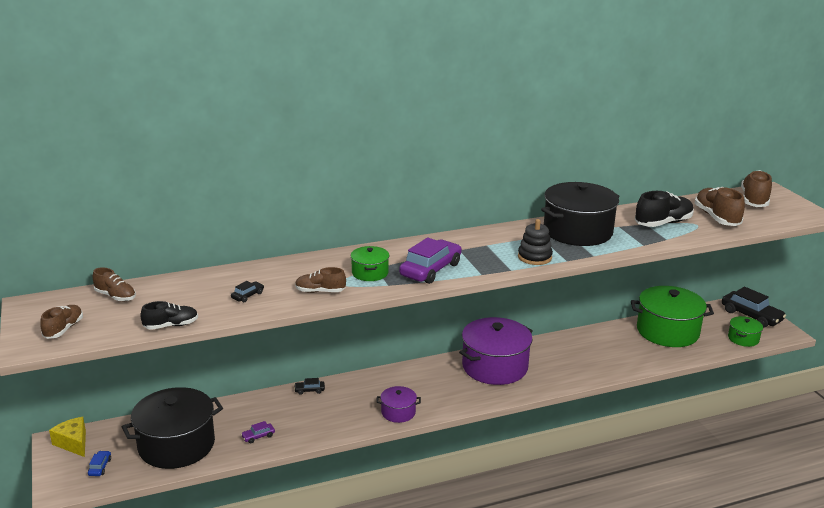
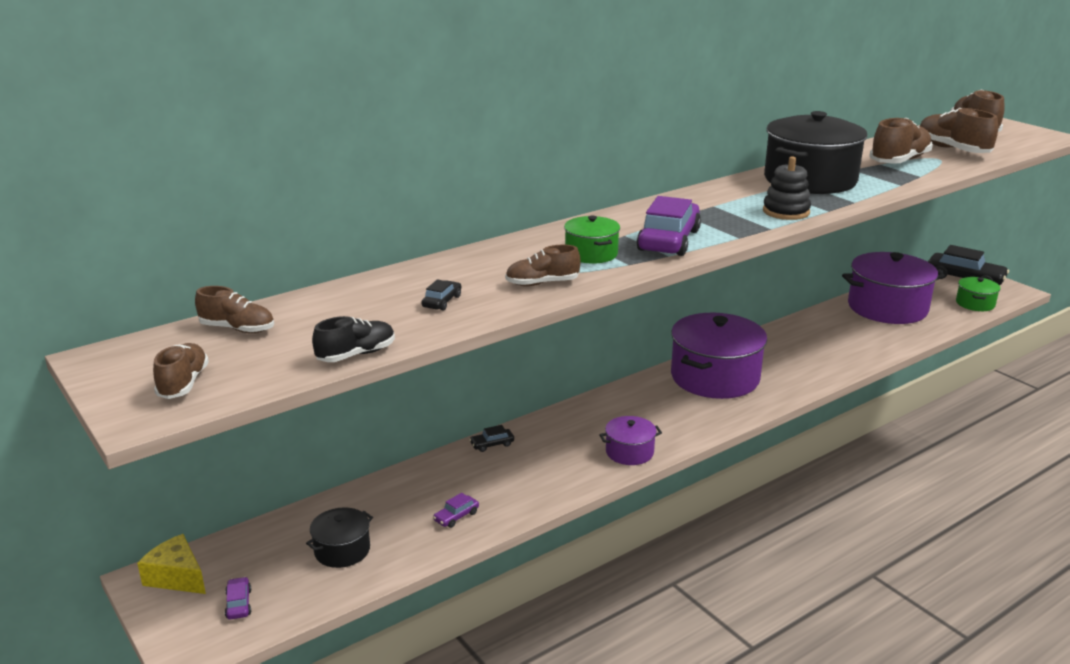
camera: 15 degrees left, 0 degrees up
blue car [88,451,111,476] -> purple car [225,577,251,620]
black pot [122,387,223,469] -> black pot [306,507,373,568], size x0.48
green pot [631,286,714,347] -> purple pot [842,252,945,324]
black shoe [635,191,694,227] -> brown shoe [869,118,933,164]

